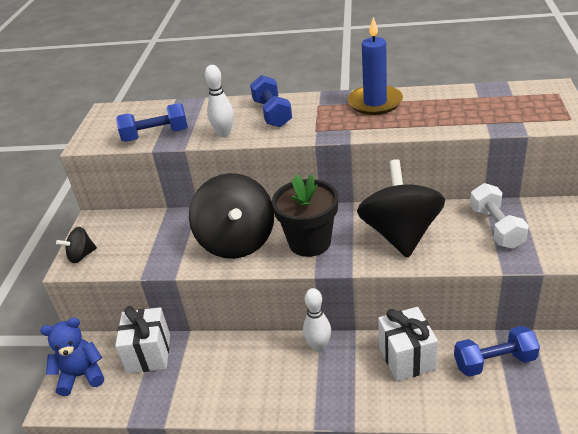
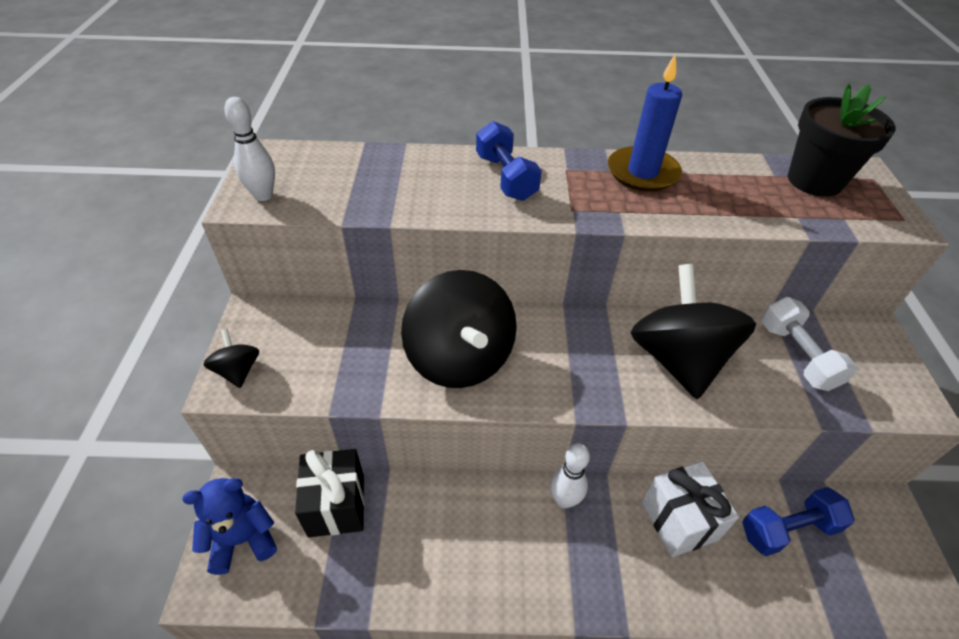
camera: 10 degrees left, 10 degrees up
black spinning top [56,227,97,263] -> black spinning top turned 105 degrees clockwise [203,329,259,388]
white gift [115,306,170,374] -> black gift [295,449,364,537]
blue dumbbell [116,103,188,142] -> none
white bowling pin [205,65,234,137] -> white bowling pin moved to [224,97,275,201]
black flower pot [272,174,338,257] -> black flower pot moved to [788,83,896,197]

